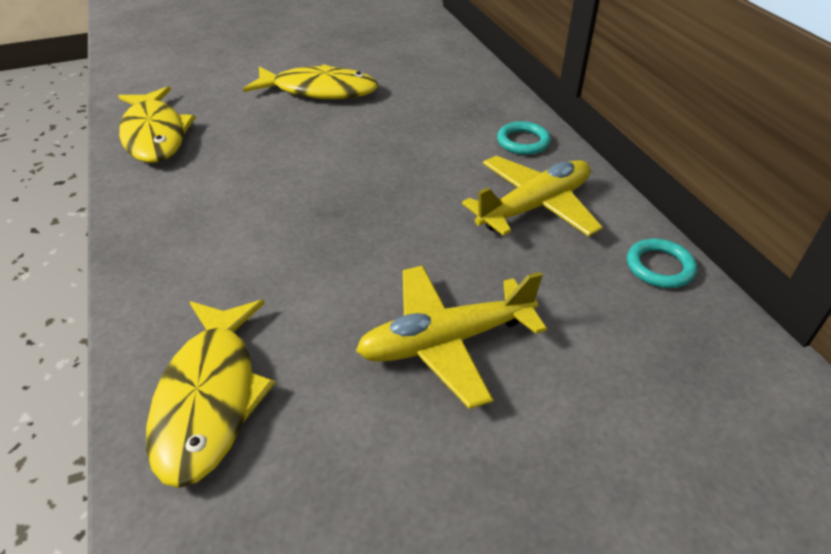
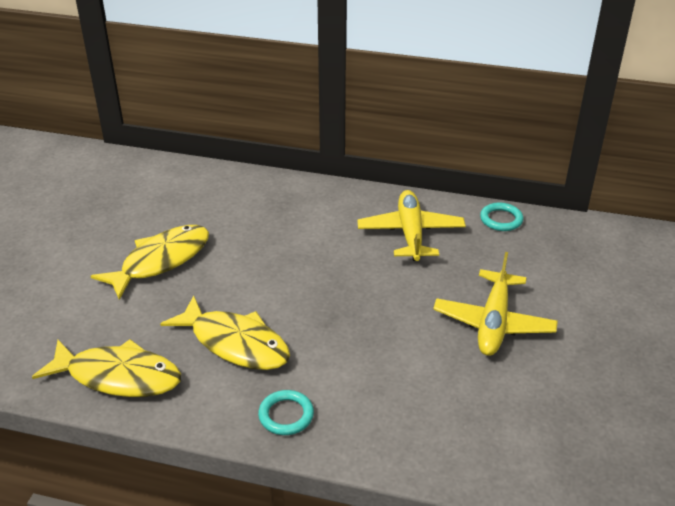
camera: 55 degrees left, 5 degrees down
yellow fish [146,300,275,488] -> yellow fish moved to [160,295,290,370]
turquoise ring [497,121,551,155] -> turquoise ring moved to [258,390,314,435]

